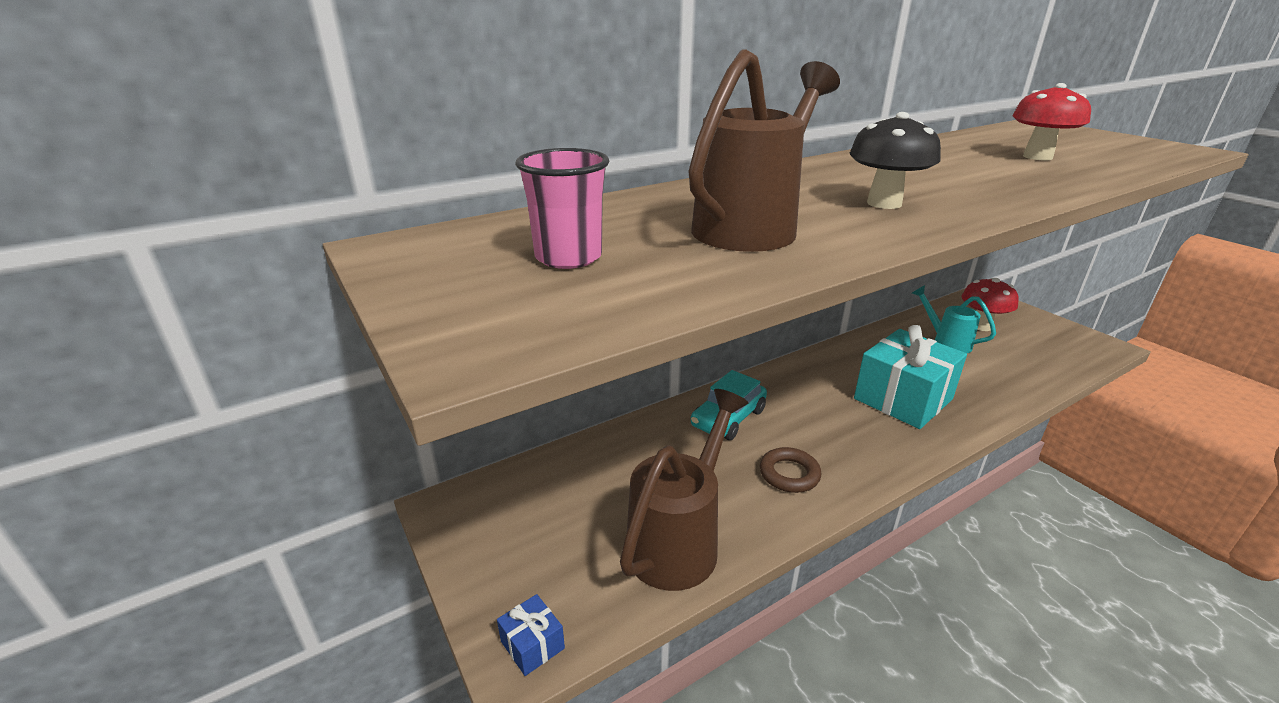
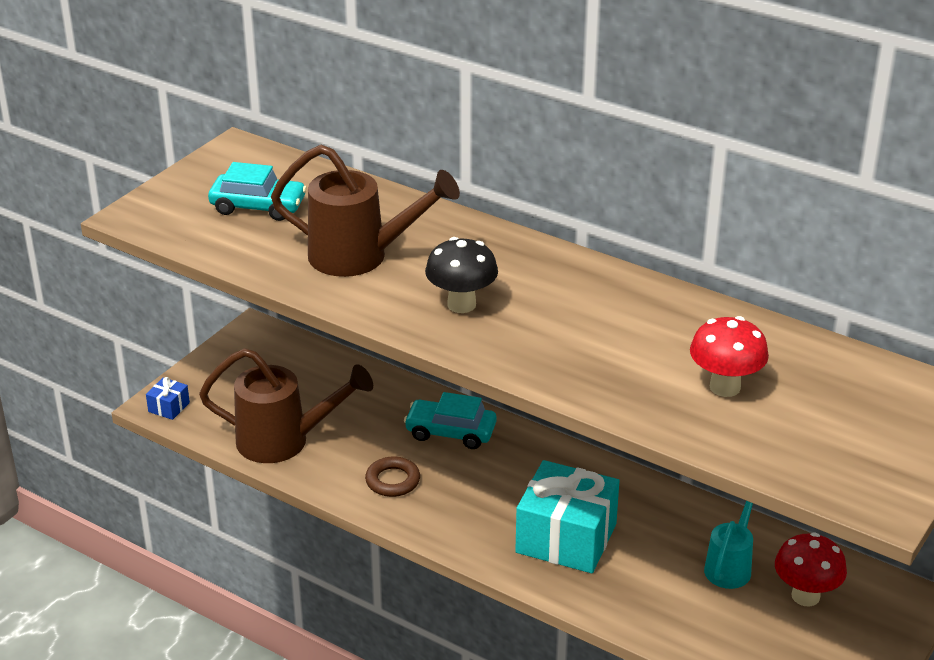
camera: 65 degrees right, 5 degrees up
pink cup [515,148,609,269] -> turquoise car [208,162,307,221]

